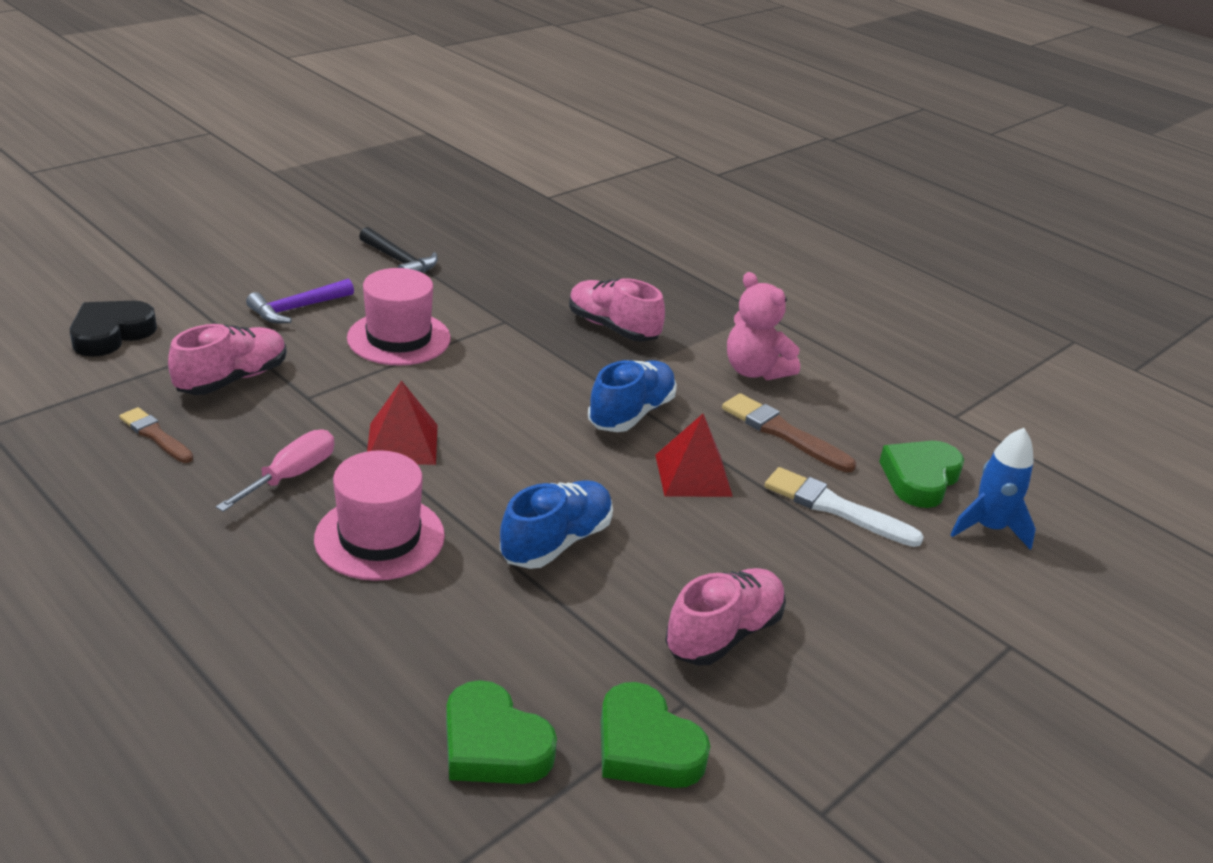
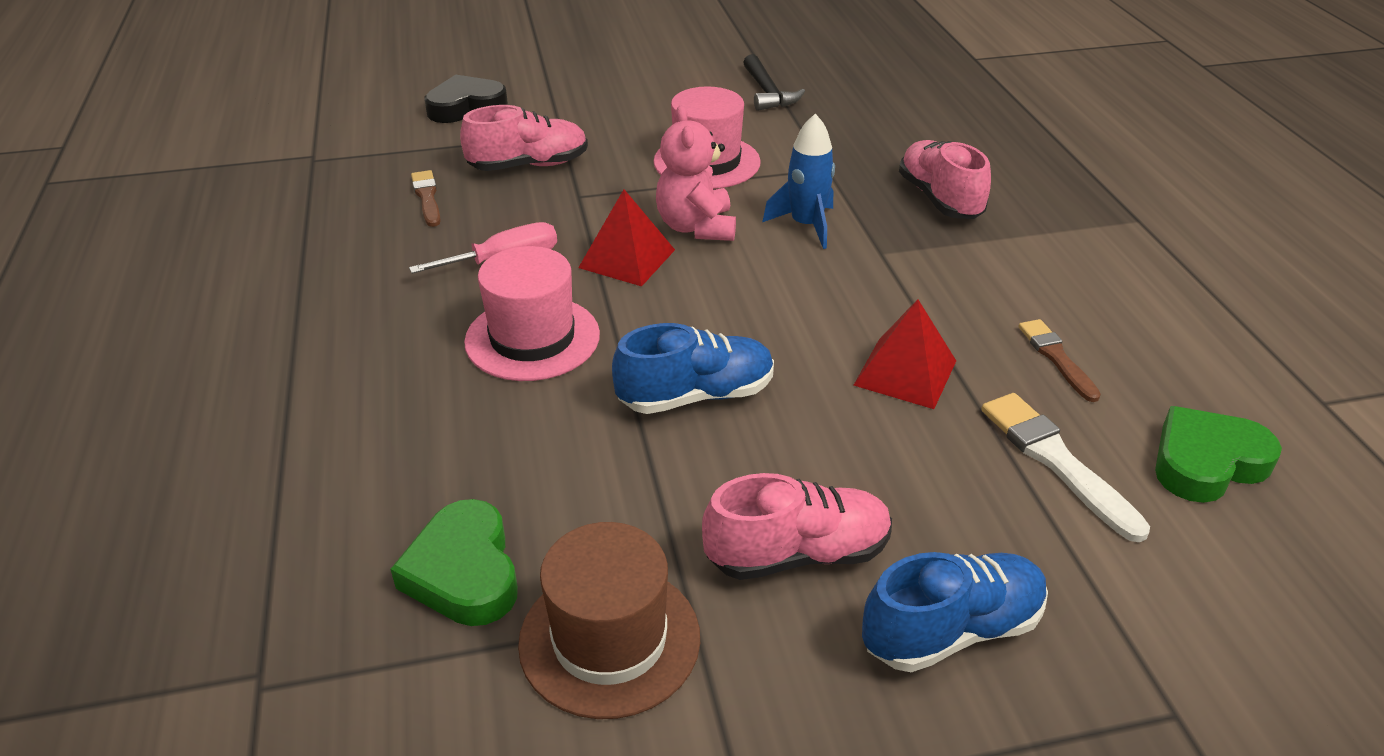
camera: 35 degrees right, 5 degrees up
purple hammer [246,279,354,323] -> none
blue shoe [588,360,677,432] -> blue shoe moved to [862,552,1048,672]
green heart [601,682,711,788] -> brown hat [518,522,700,719]
brown brush [722,393,856,472] -> brown brush [1018,319,1101,402], size x0.66
pink teddy bear [727,272,800,380] -> pink teddy bear moved to [656,106,736,241]
blue rocket [950,428,1036,550] -> blue rocket moved to [762,113,835,249]

